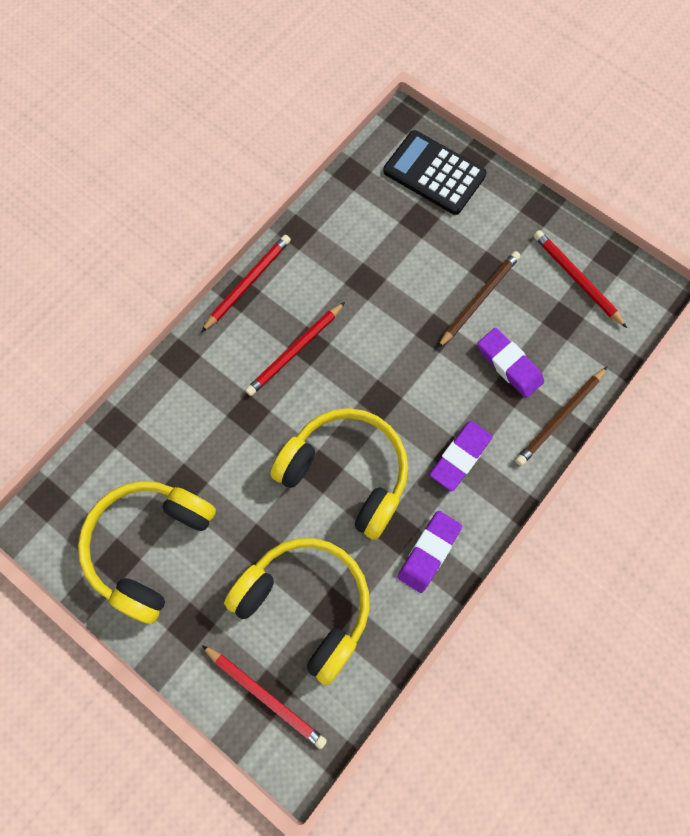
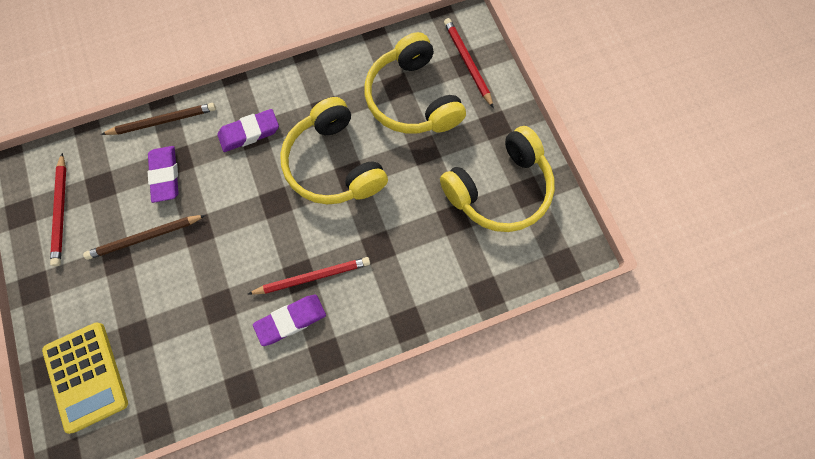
camera: 150 degrees left, 0 degrees up
red pencil [201,235,291,332] -> none
black calculator [383,130,487,215] -> yellow calculator [42,322,128,434]
purple eraser [398,511,462,593] -> purple eraser moved to [253,295,326,346]

